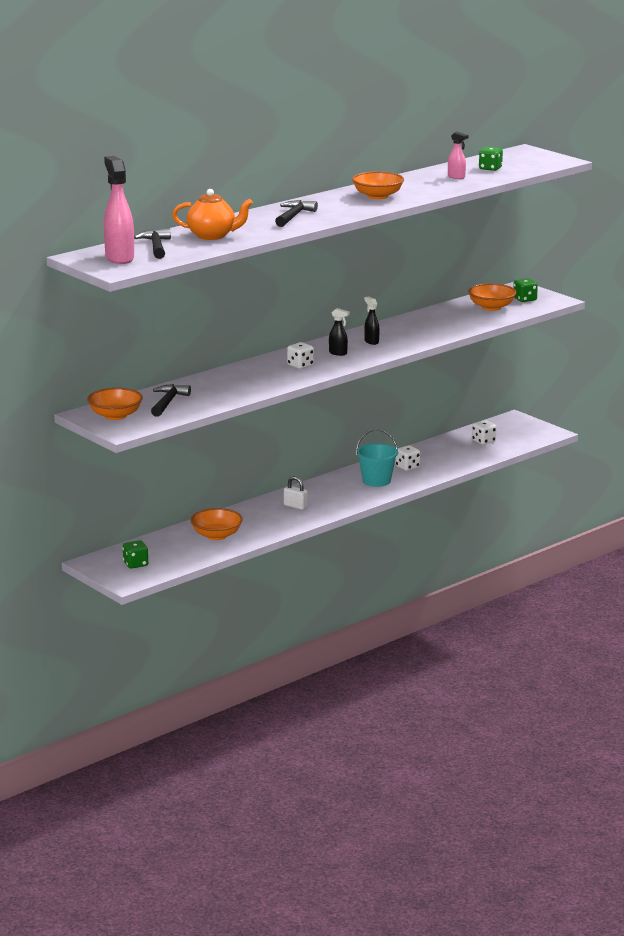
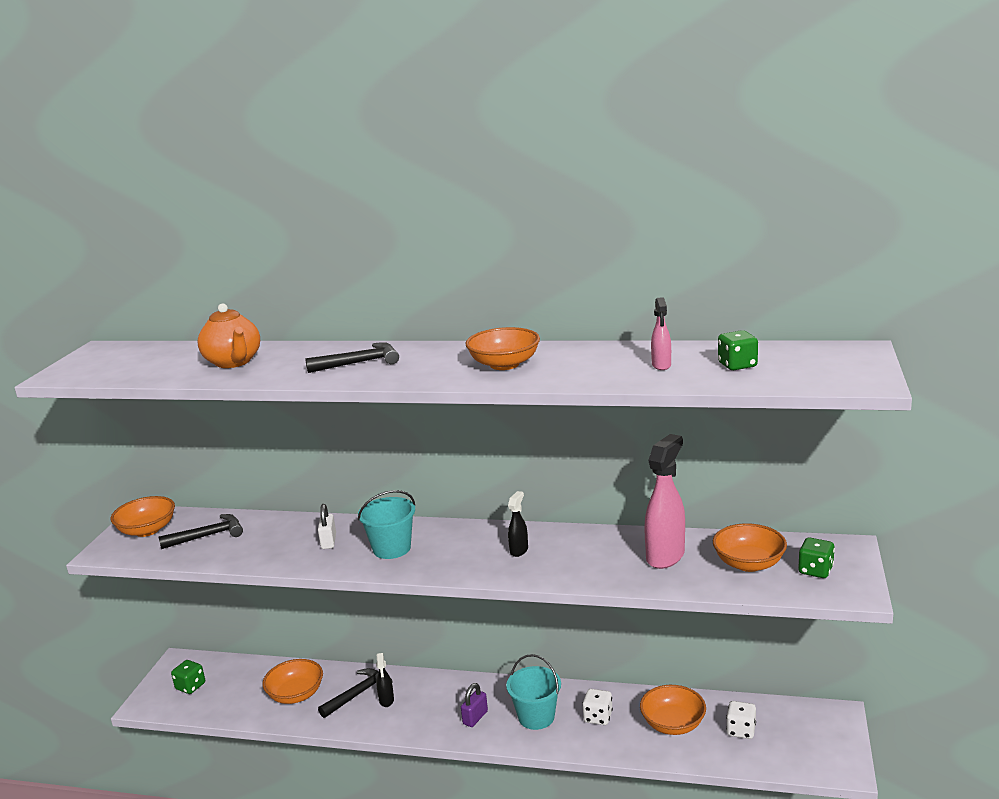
camera: 55 degrees right, 0 degrees up
pink spray bottle [104,156,134,264] -> pink spray bottle moved to [644,434,685,569]
black hammer [134,228,171,259] -> black hammer moved to [318,668,392,718]
white padlock [284,476,308,510] -> white padlock moved to [318,504,336,549]
white dice [287,342,314,369] -> turquoise bucket [358,490,415,559]
black spray bottle [329,308,350,356] -> black spray bottle moved to [376,653,394,707]
none -> purple padlock [461,683,488,727]
none -> orange bowl [640,685,706,735]

